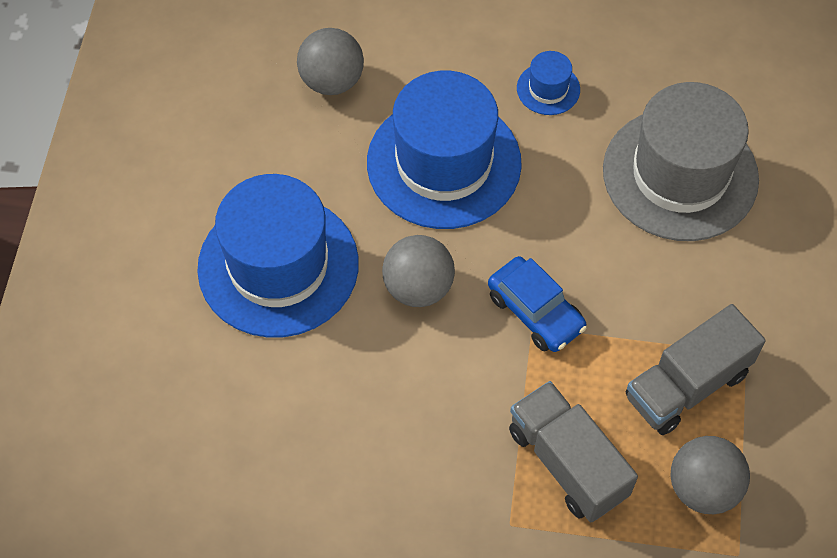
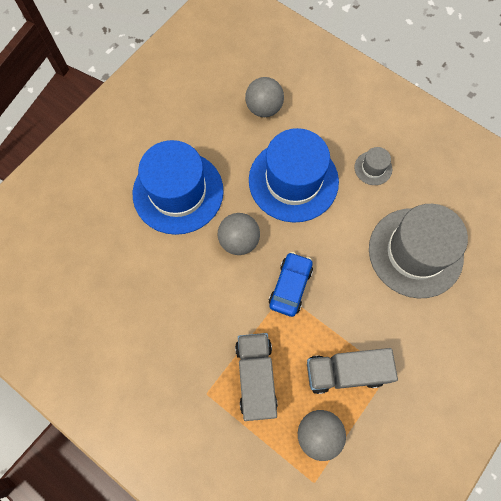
camera: 30 degrees right, 10 degrees up
blue car [488,256,587,352] -> blue car turned 150 degrees counterclockwise [269,252,313,317]
blue hat [517,51,580,115] -> grey hat [354,147,392,185]

